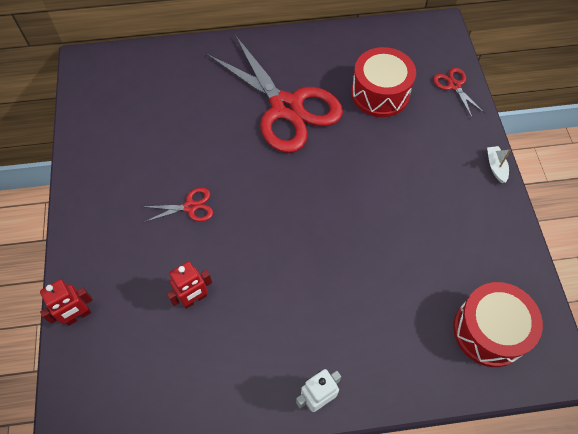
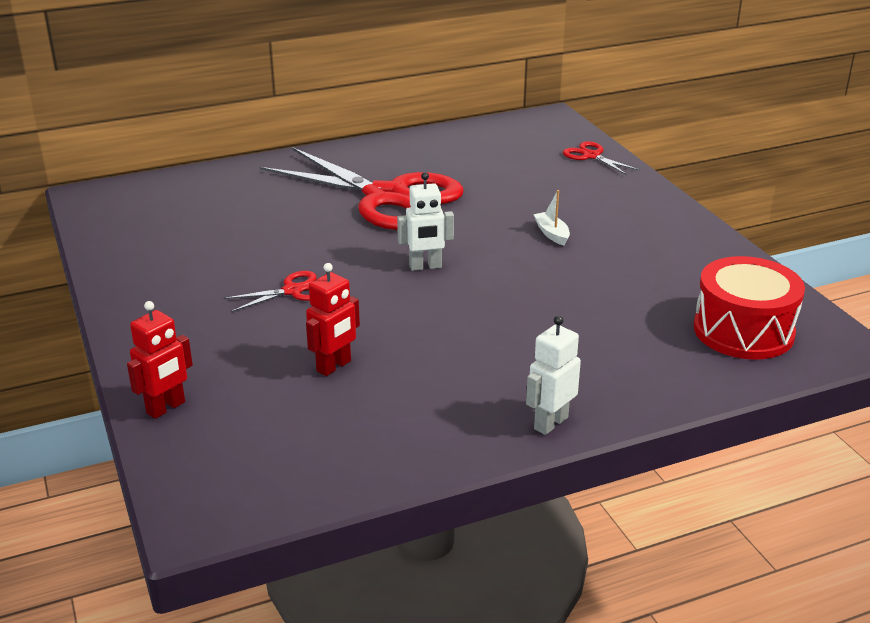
camera: 15 degrees left, 30 degrees down
red drum [351,47,416,117] -> none
white boat [487,146,511,183] -> white boat moved to [533,190,570,245]
none -> white robot [397,172,454,271]

